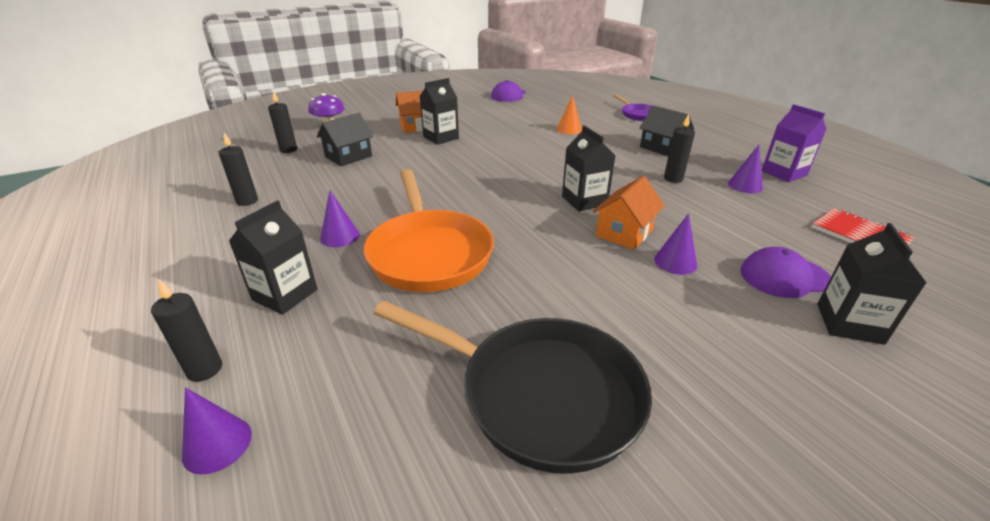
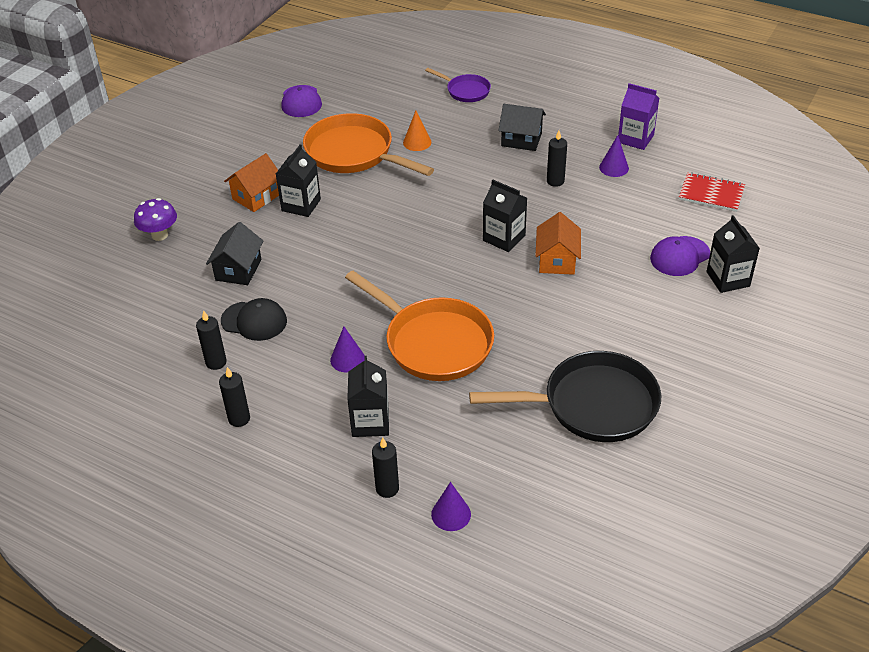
camera: 30 degrees left, 10 degrees up
black candle [268,91,297,153] -> black candle moved to [219,367,250,427]
purple cone [654,213,697,275] -> none
none -> black cap [221,298,287,341]
none -> orange pan [303,113,434,176]

